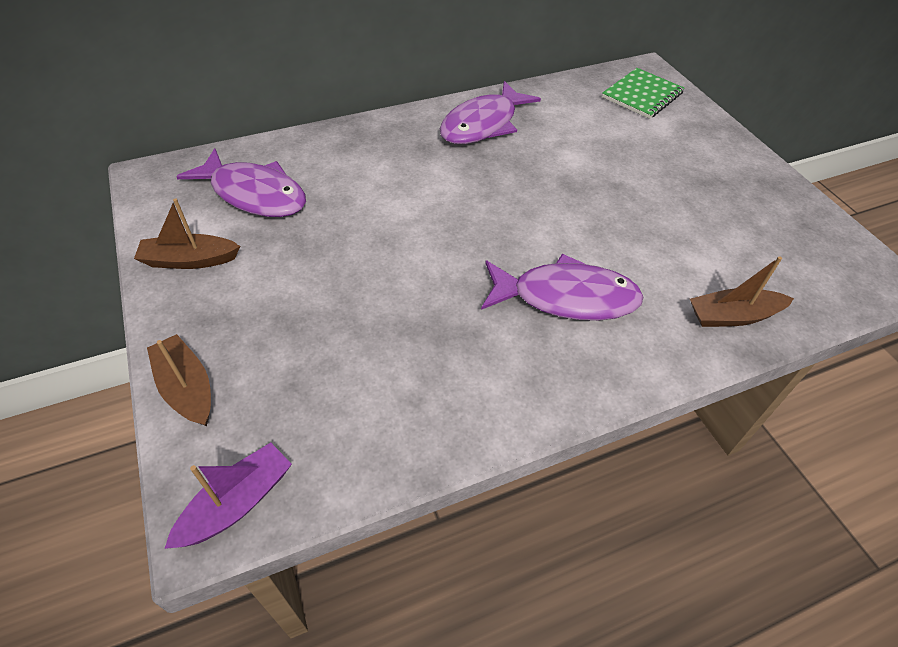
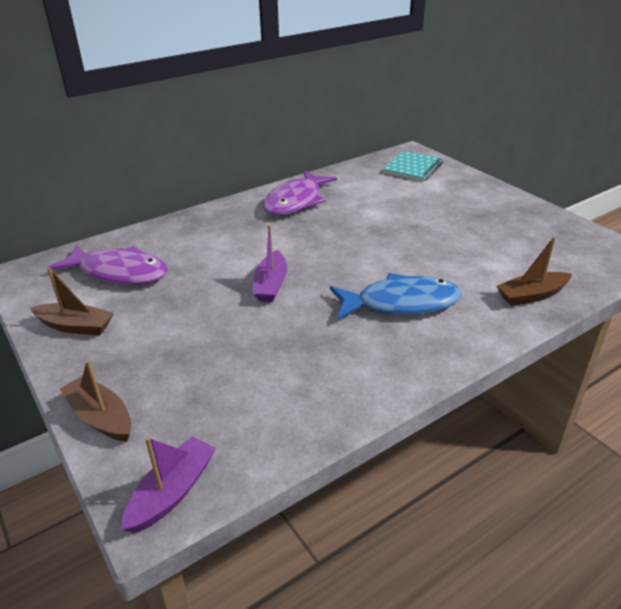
camera: 10 degrees left, 15 degrees down
brown boat [134,198,240,269] -> brown boat turned 150 degrees counterclockwise [30,267,113,335]
purple fish [481,254,643,321] -> blue fish [330,273,462,320]
green notebook [602,68,684,119] -> turquoise notebook [383,151,443,182]
none -> purple boat [253,225,287,302]

